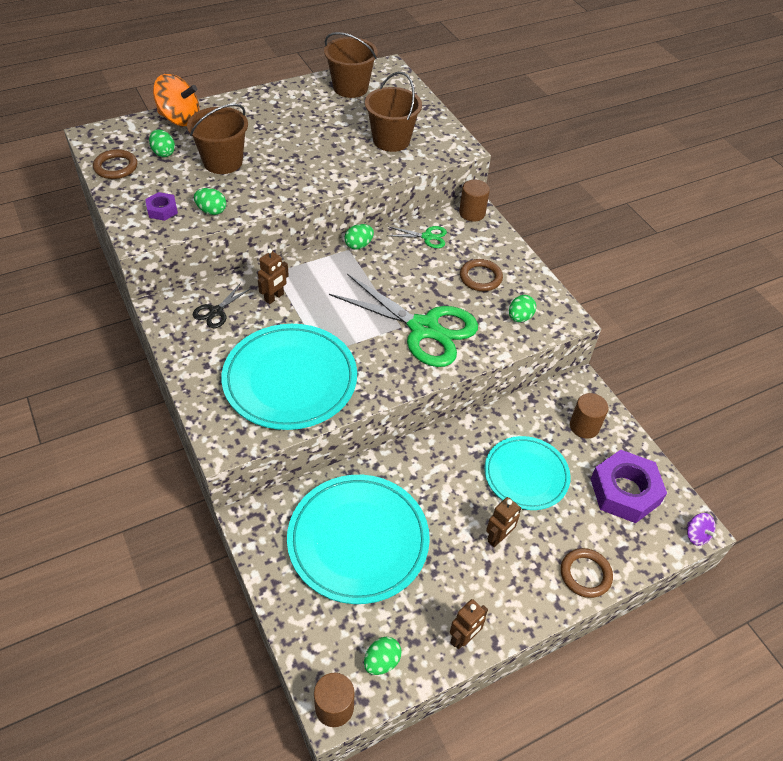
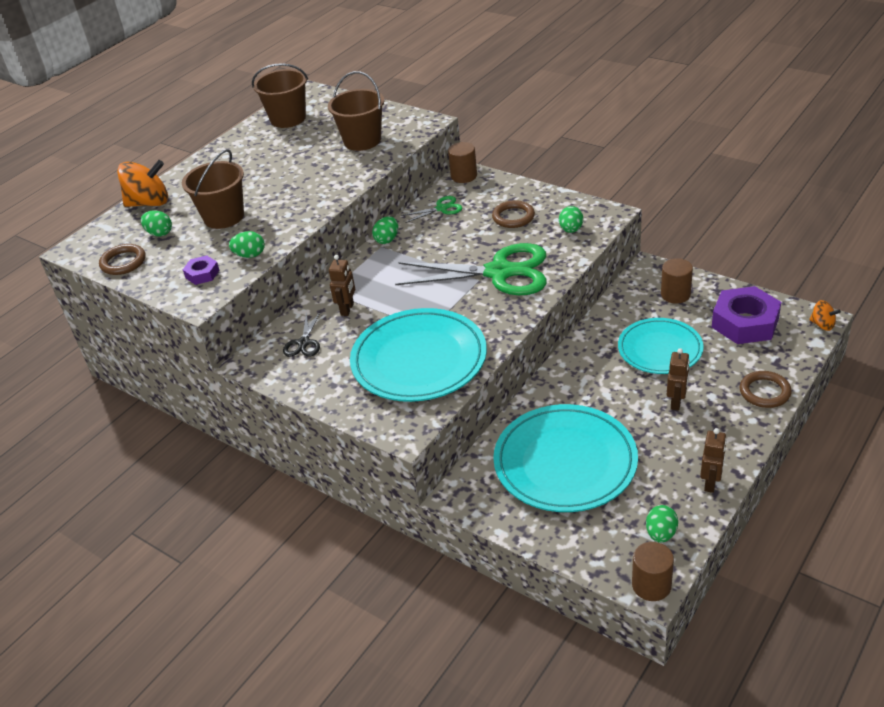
camera: 20 degrees left, 10 degrees down
purple spinning top [687,513,716,546] -> orange spinning top [809,300,841,331]

